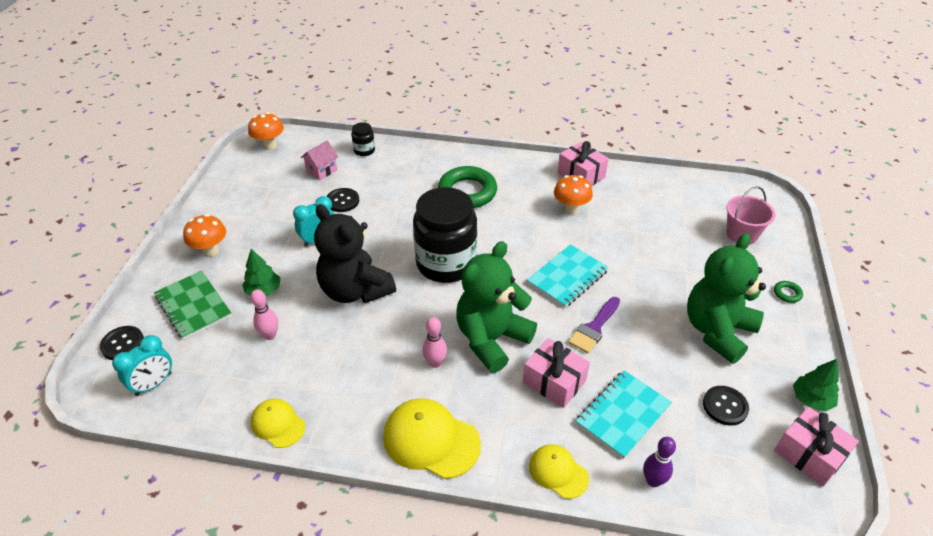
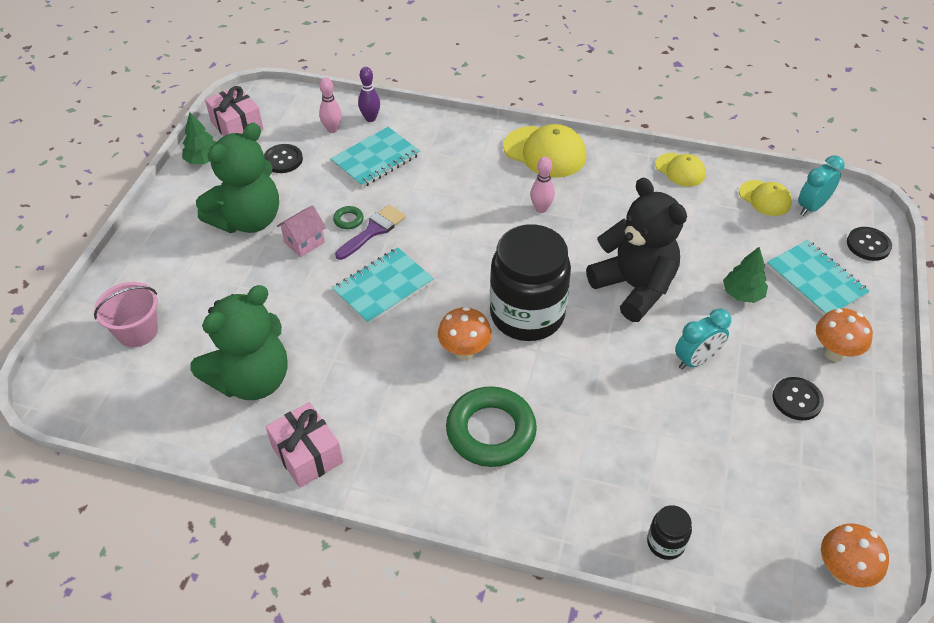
camera: 175 degrees left, 5 degrees up
green notebook [154,271,232,340] -> turquoise notebook [767,240,870,316]
pink bowling pin [251,289,278,340] -> pink bowling pin moved to [319,78,342,133]
pink house [301,141,338,180] -> pink house moved to [277,205,326,257]
black button [326,188,359,212] -> black button moved to [773,377,824,421]
green teddy bear [456,241,537,373] -> green teddy bear moved to [190,285,288,400]
pink gift [523,338,590,408] -> none
yellow cap [529,444,589,499] -> yellow cap moved to [739,180,792,216]
orange mushroom [554,175,593,215] -> orange mushroom moved to [438,307,492,361]
green ring [774,281,803,303] -> green ring moved to [333,206,364,229]

